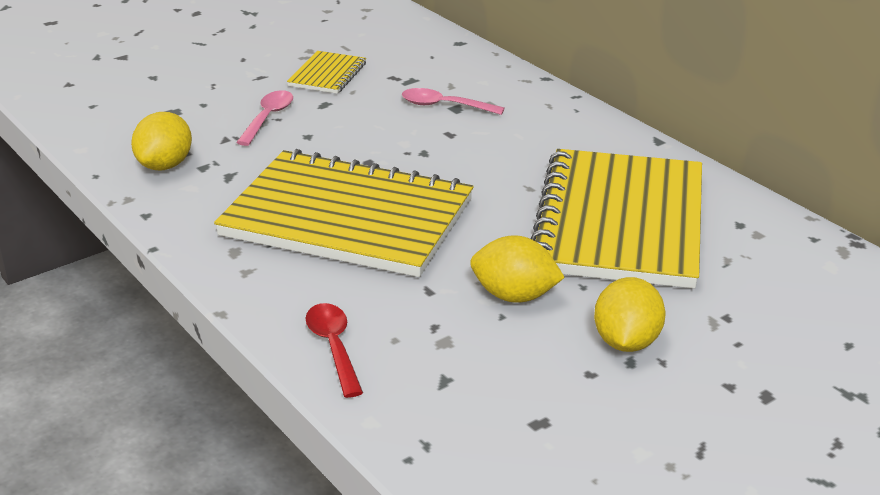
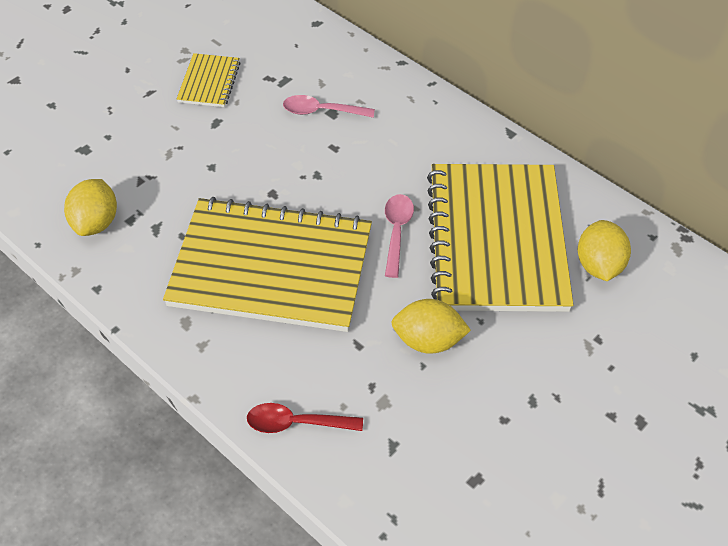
camera: 10 degrees left, 20 degrees up
pink spoon [236,90,293,146] -> pink spoon moved to [385,194,414,278]
red spoon [305,303,363,398] -> red spoon turned 60 degrees counterclockwise [247,403,363,433]
yellow lemon [594,277,666,352] -> yellow lemon moved to [578,220,631,281]

